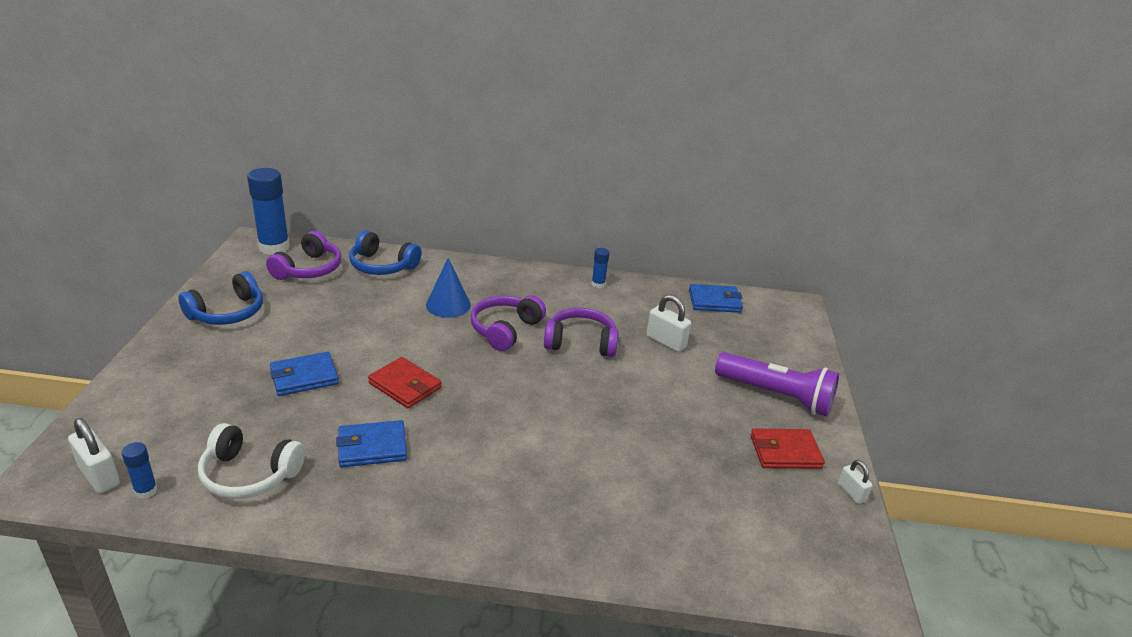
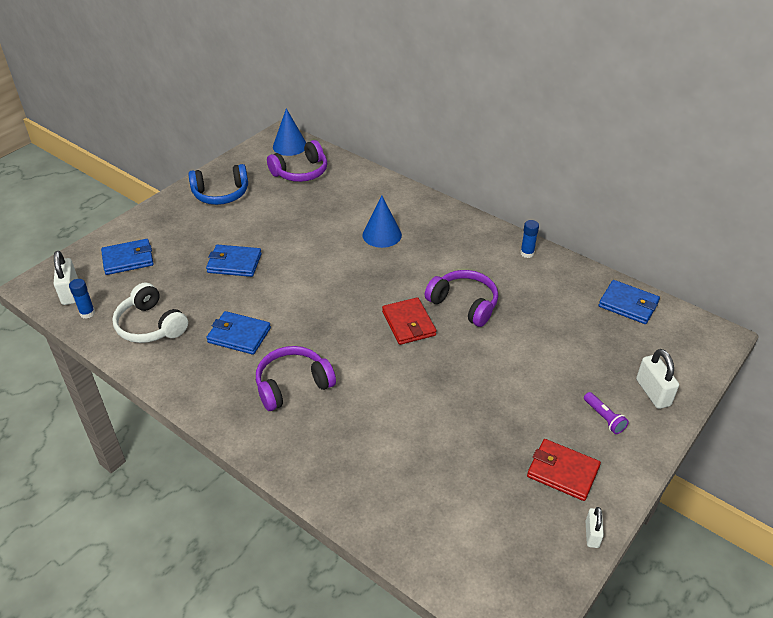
camera: 35 degrees right, 10 degrees up
blue glue stick [247,168,290,255] -> blue cone [273,108,306,156]
blue headphones [349,230,421,275] -> none
red wallet [368,357,442,408] -> red wallet moved to [382,297,436,345]
purple headphones [471,295,546,351] -> purple headphones moved to [256,346,336,411]
white padlock [646,295,691,352] -> white padlock moved to [636,349,679,409]
purple flashlight [715,352,839,417] -> purple flashlight [584,392,629,434], size x0.43
none -> blue wallet [101,239,154,275]

